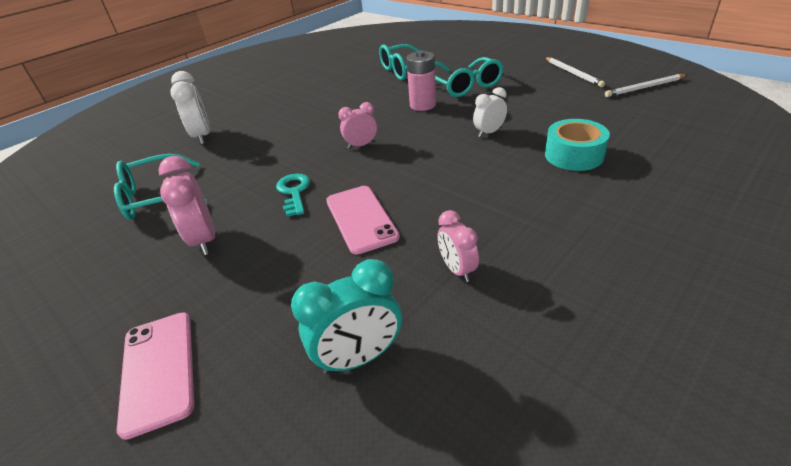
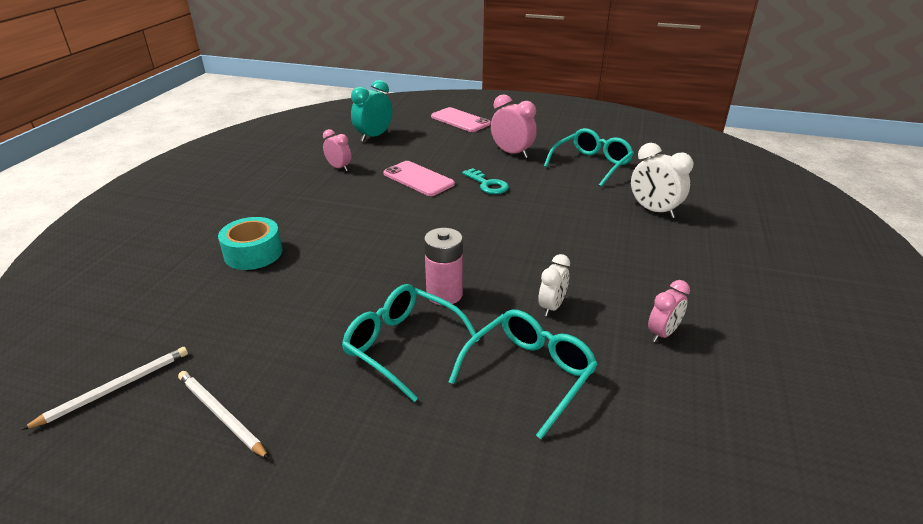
camera: 150 degrees right, 5 degrees down
pink clock [338,102,377,149] -> pink clock moved to [648,280,690,342]
white clock [473,87,507,137] -> white clock moved to [538,254,570,316]

